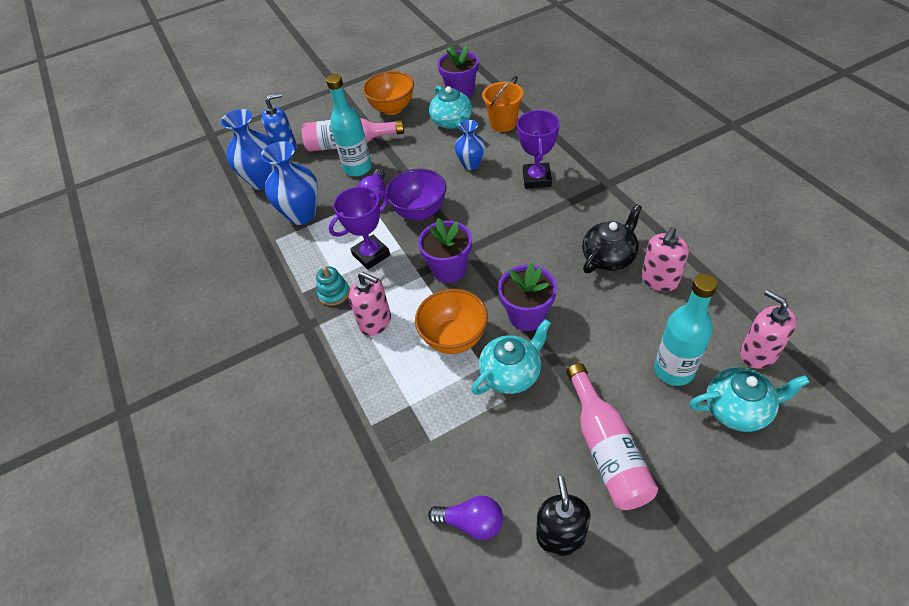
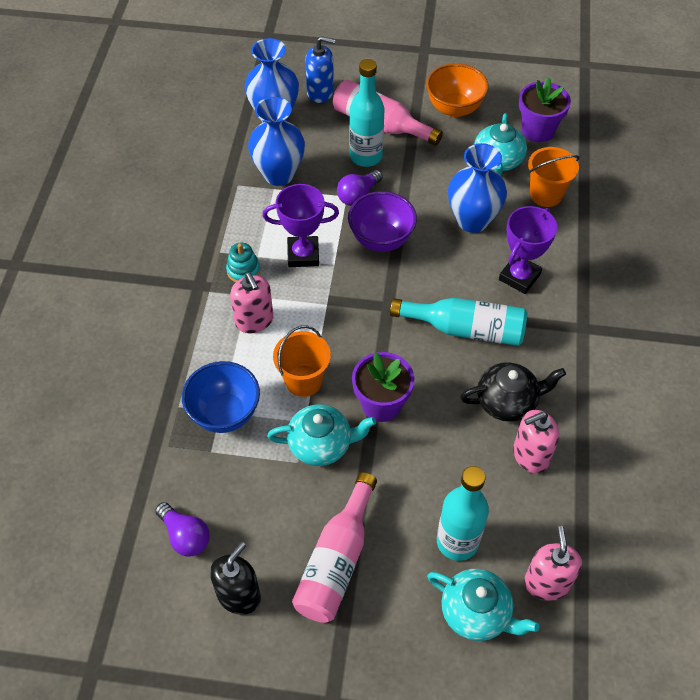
camera: 30 degrees right, 5 degrees up
orange bowl [415,289,488,354] -> orange bucket [273,326,331,397]
purple flower pot [418,218,472,283] -> none
blue vase [455,120,485,170] -> blue vase [448,143,507,233], size x1.61
none -> blue bowl [182,361,260,433]
none -> turquoise bottle [390,298,527,346]

